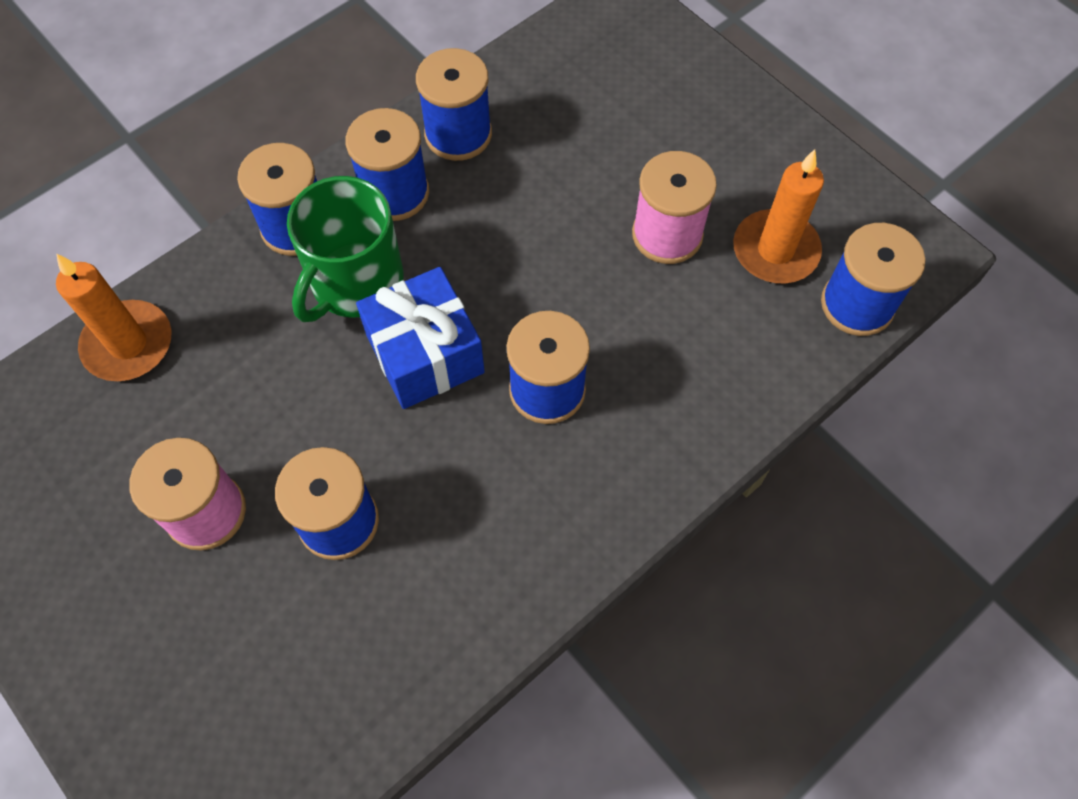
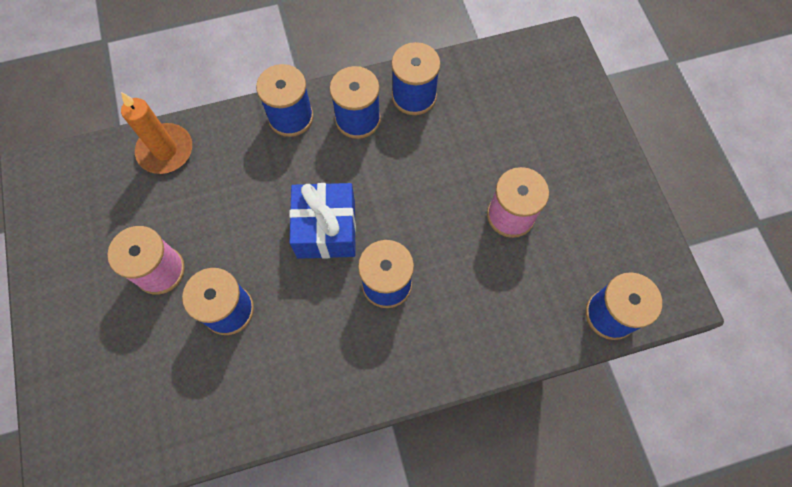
camera: 25 degrees right, 5 degrees up
green mug [287,176,404,322] -> none
orange candle [733,149,824,283] -> none

